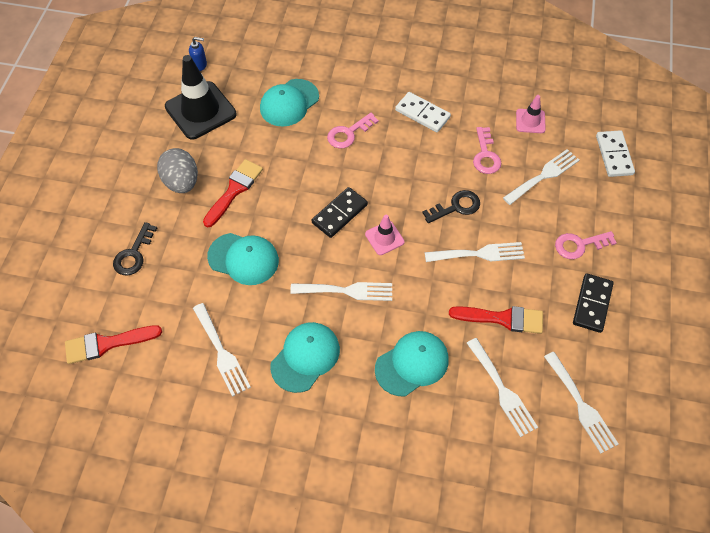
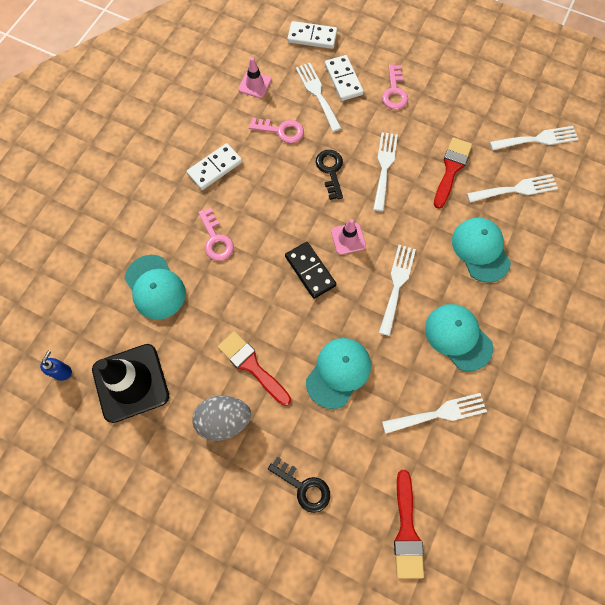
camera: 75 degrees left, 10 degrees up
black domino [573,273,614,333] -> none
none -> white domino [325,55,364,101]

